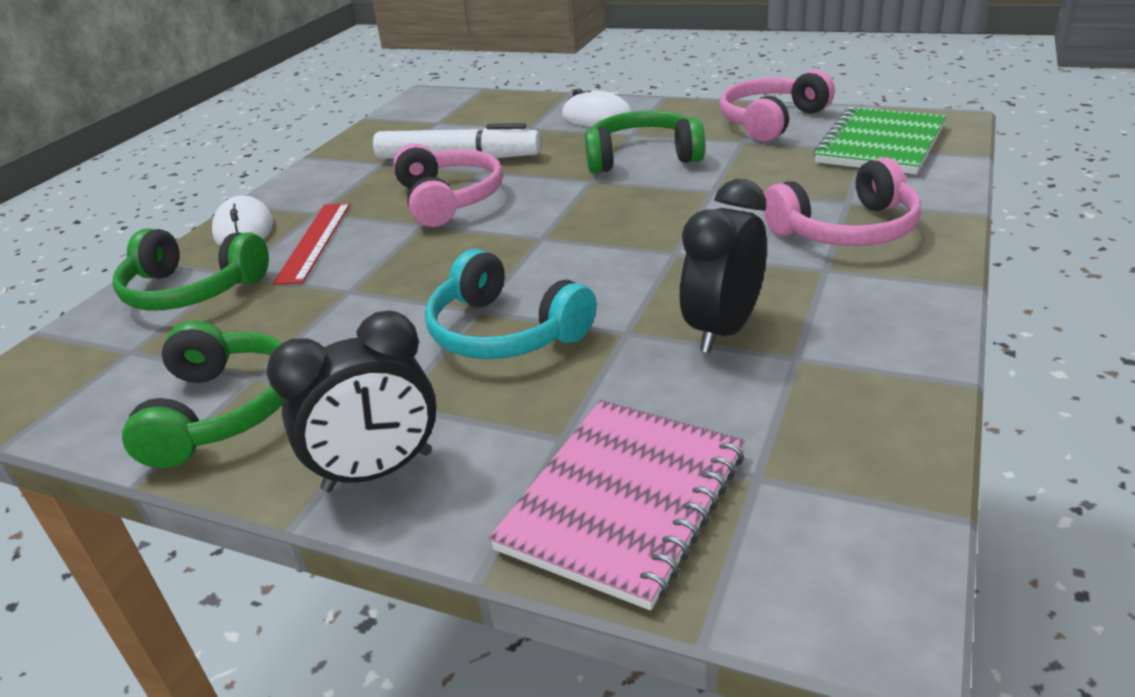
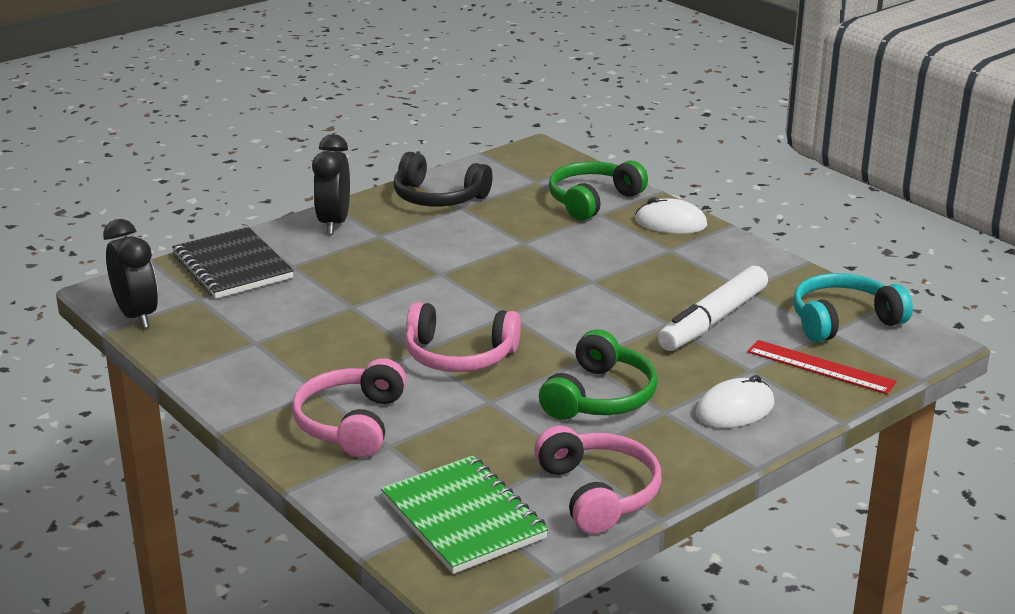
camera: 115 degrees right, 5 degrees down
green headphones [122,321,283,468] -> black headphones [393,152,492,207]
red ruler [273,203,350,285] -> red ruler moved to [747,340,897,394]
pink headphones [393,143,503,227] -> pink headphones moved to [405,302,521,372]
turquoise headphones [425,249,597,359] -> turquoise headphones moved to [793,273,913,342]
pink notebook [489,400,745,610] -> black notebook [172,227,294,299]
black clock [680,179,767,353] -> black clock moved to [103,219,158,329]

